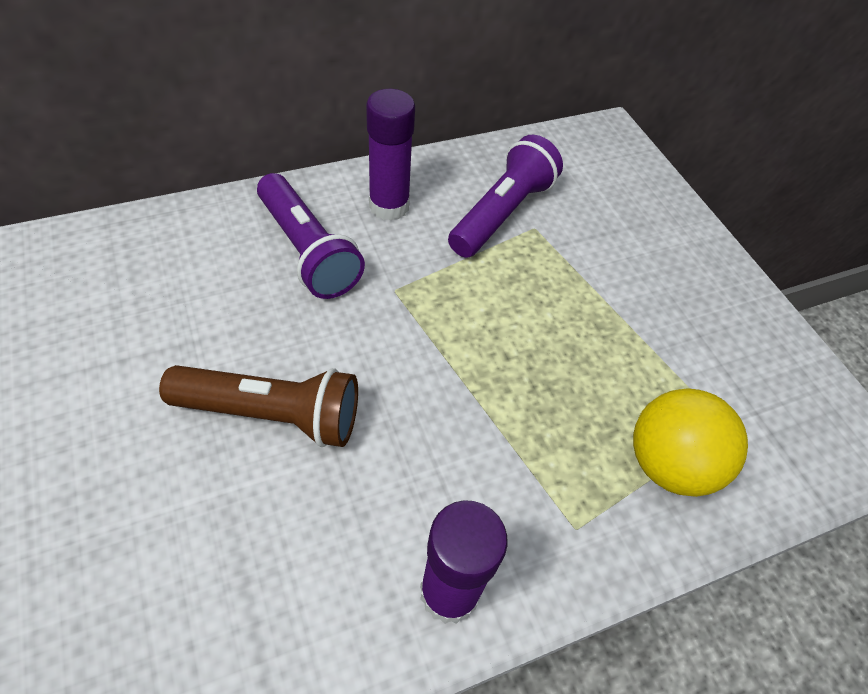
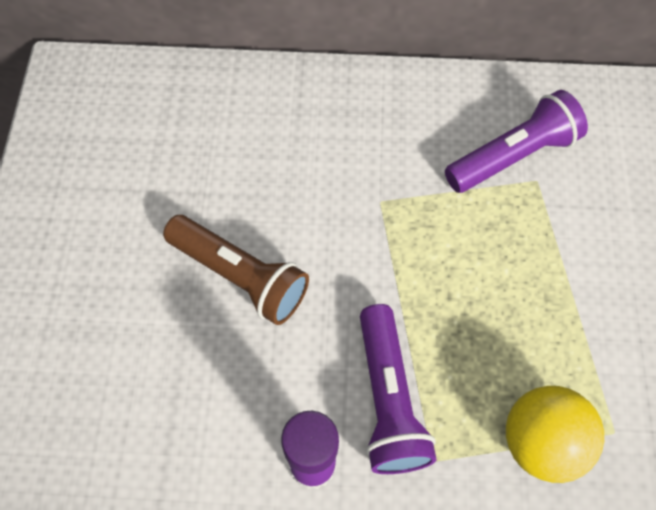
camera: 30 degrees right, 10 degrees up
purple flashlight [257,173,365,299] -> purple flashlight moved to [360,304,436,474]
purple glue stick [366,89,415,221] -> none

